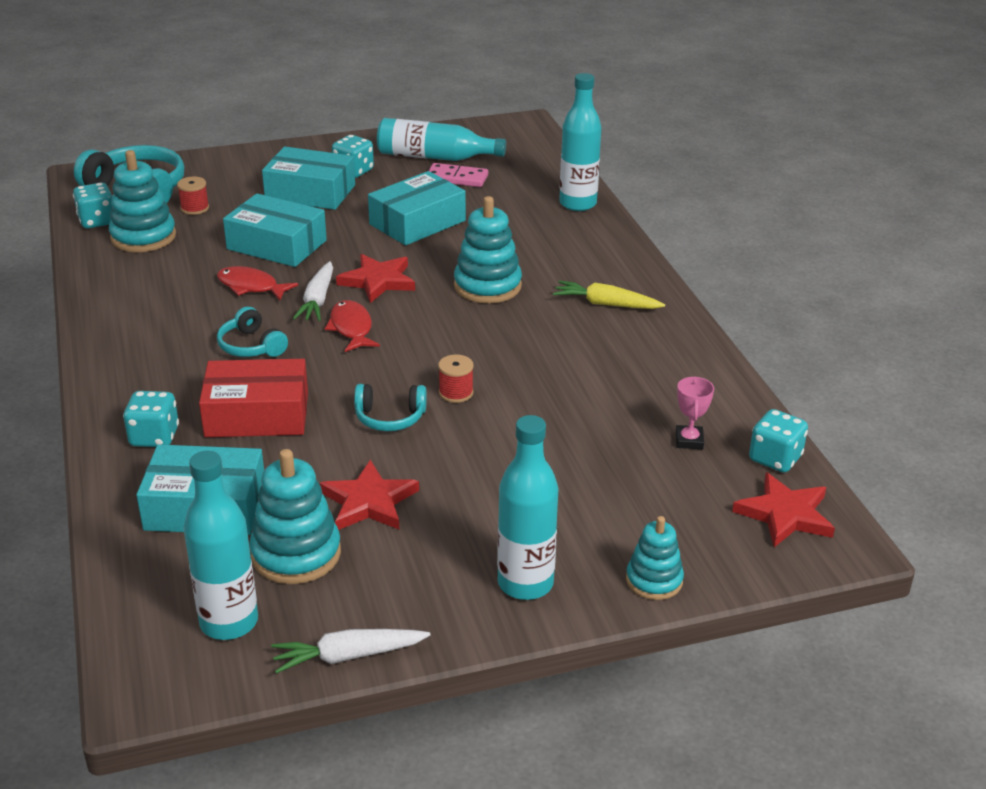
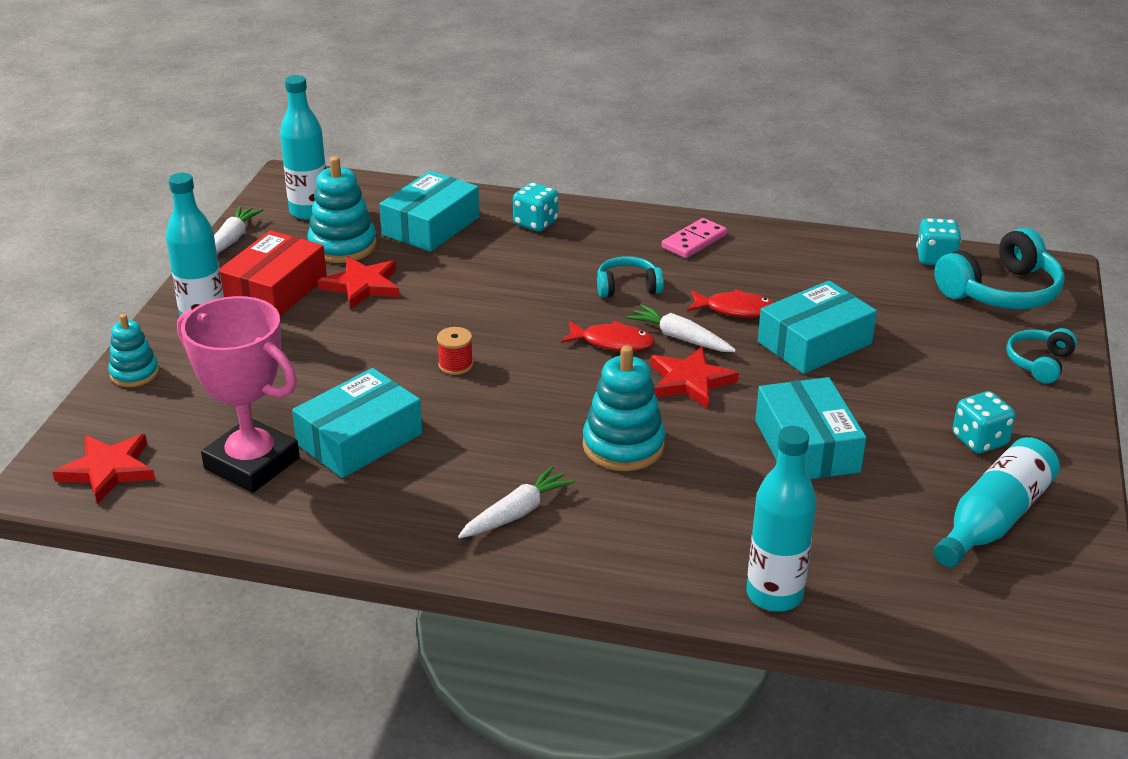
camera: 120 degrees right, 0 degrees up
turquoise stacking toy [109,150,176,252] -> none
red spool [177,176,209,215] -> none
red box [199,359,308,437] -> red box moved to [220,230,327,316]
red fish [217,266,298,300] -> red fish turned 45 degrees clockwise [687,289,775,318]
turquoise box [262,147,355,210] -> turquoise box moved to [292,368,422,478]
turquoise headphones [354,384,427,431] -> turquoise headphones moved to [1006,328,1077,384]
pink domino [428,163,488,187] -> pink domino moved to [662,218,727,258]
yellow carrot [553,281,665,309] -> white carrot [458,466,575,538]
pink trophy [676,376,714,449] -> pink trophy [177,296,300,493], size x2.46
turquoise dice [749,409,808,473] -> none

